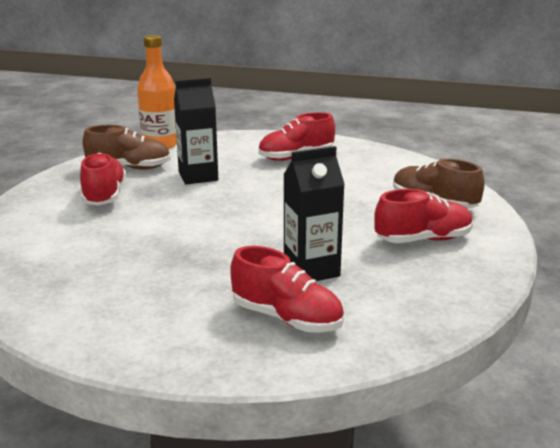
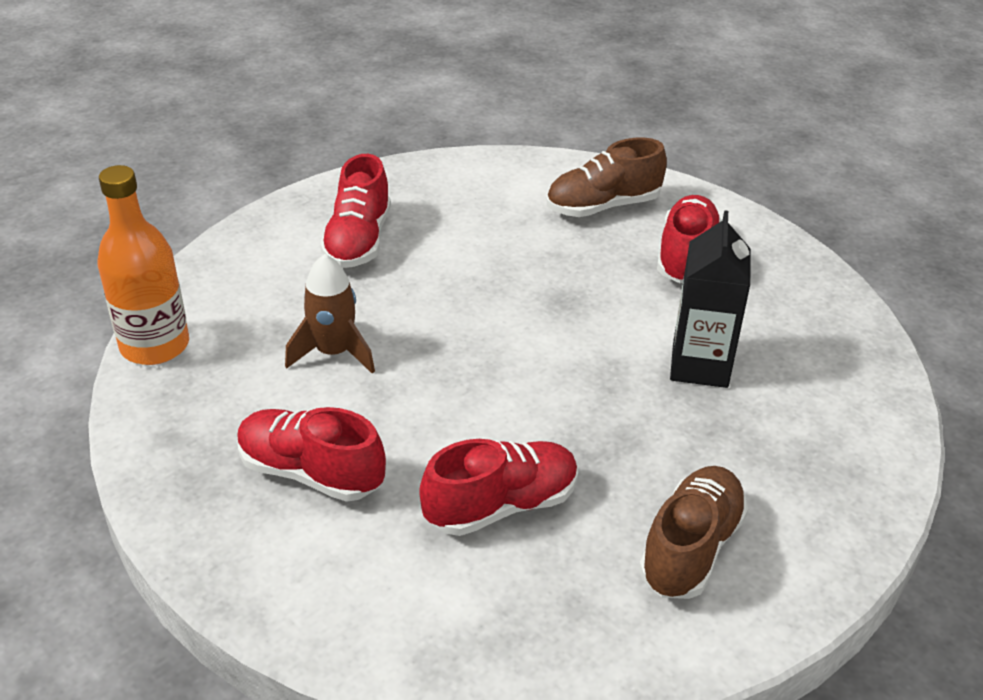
camera: 60 degrees left, 15 degrees up
brown shoe [83,125,171,170] -> brown shoe moved to [639,466,748,599]
black carton [174,78,218,184] -> brown rocket [285,254,375,374]
red shoe [230,246,344,333] -> red shoe moved to [419,439,578,536]

